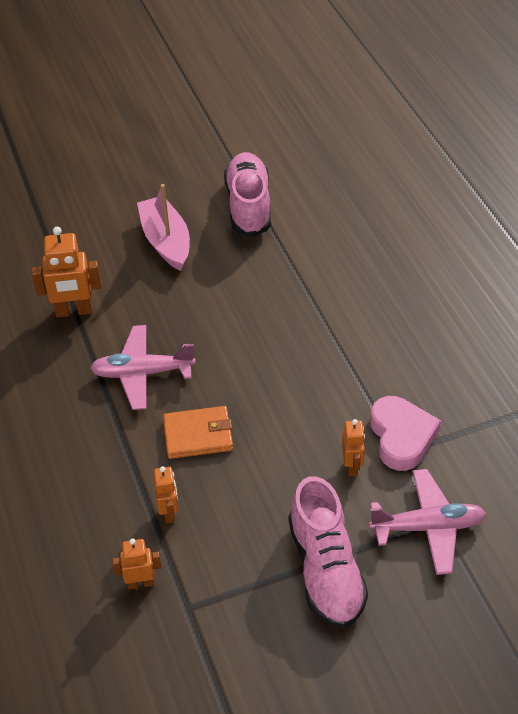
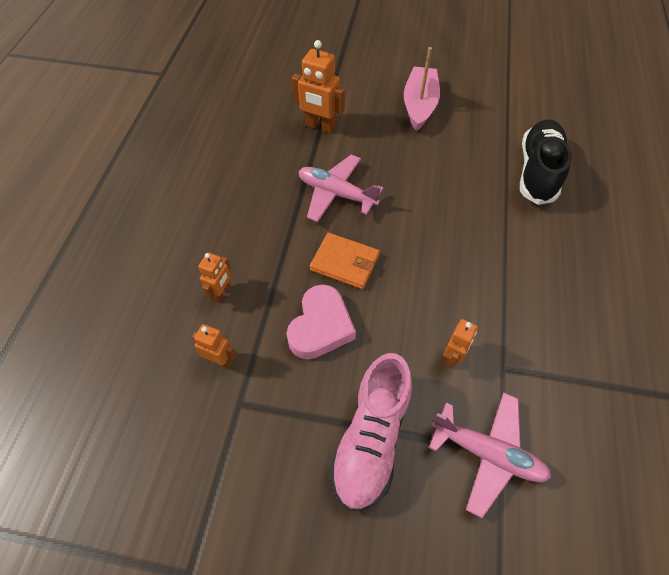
camera: 30 degrees right, 10 degrees up
orange robot [154,466,179,524] -> orange robot moved to [198,253,231,303]
pink shoe [224,152,271,237] -> none
pink heart [370,396,441,471] -> pink heart moved to [286,284,356,359]
none -> black shoe [520,120,572,205]

